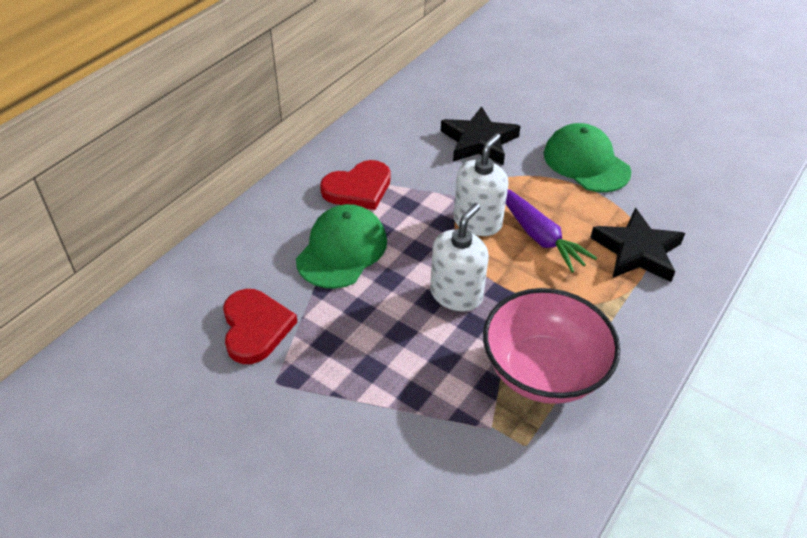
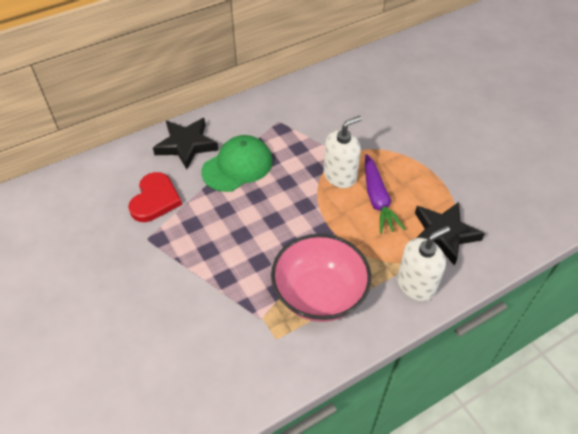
camera: 25 degrees right, 5 degrees up
red heart [320,160,391,210] -> none
white soap dispenser [430,203,489,311] -> white soap dispenser moved to [397,226,450,301]
black star [441,106,521,165] -> black star moved to [153,118,219,169]
green cap [544,123,631,192] -> none

